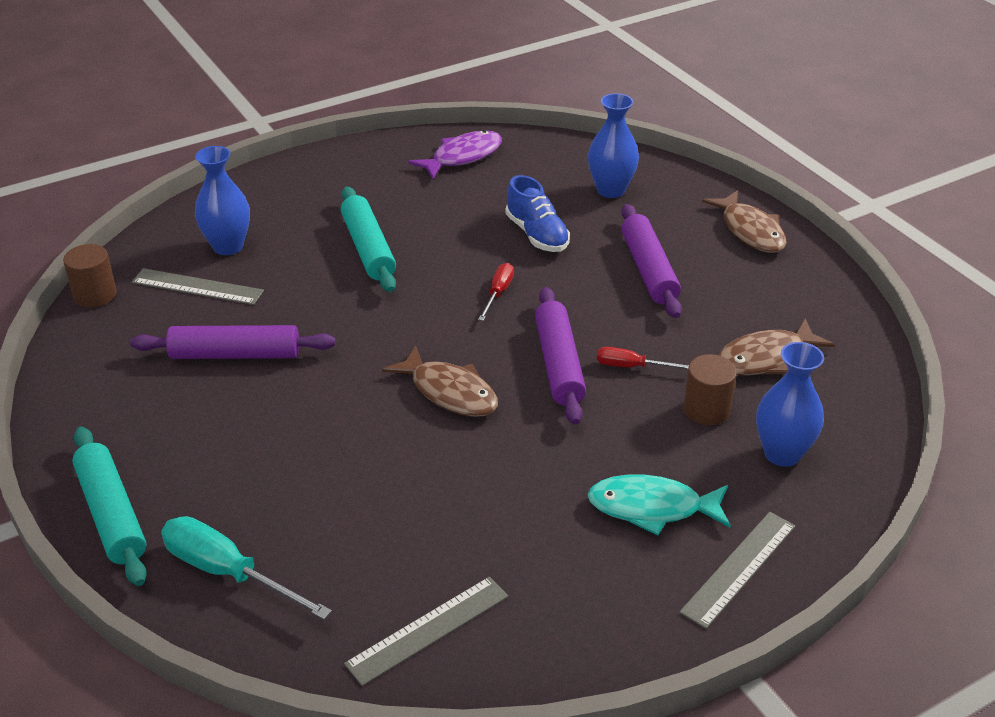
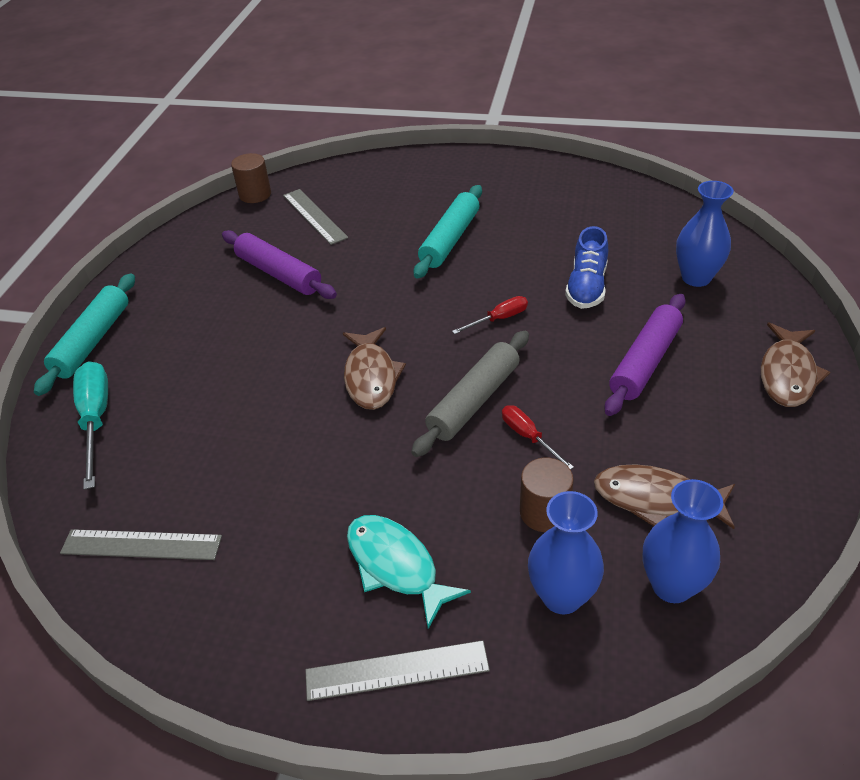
camera: 45 degrees right, 5 degrees up
blue vase [195,146,250,255] -> blue vase moved to [643,479,723,603]
purple fish [408,130,502,179] -> none
purple rolling pin [535,287,586,425] -> grey rolling pin [411,331,529,457]

